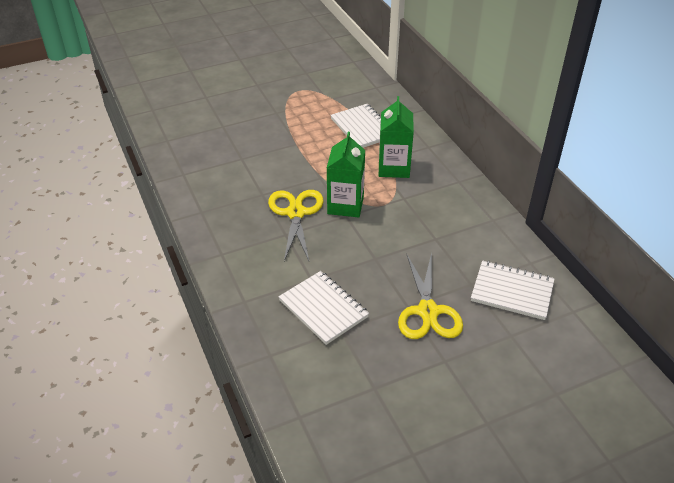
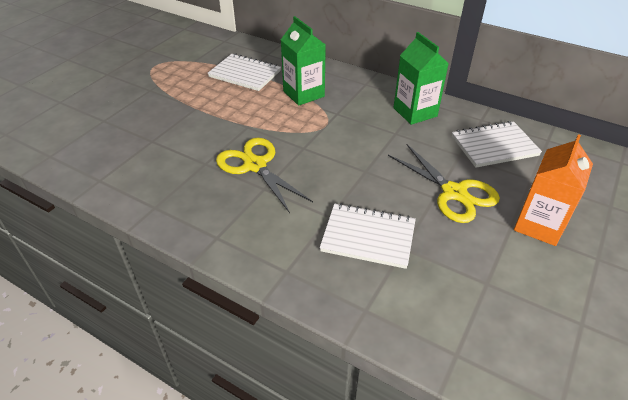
camera: 35 degrees left, 0 degrees up
green carton [327,132,365,217] -> green carton moved to [393,32,449,125]
none -> orange carton [514,134,593,246]

